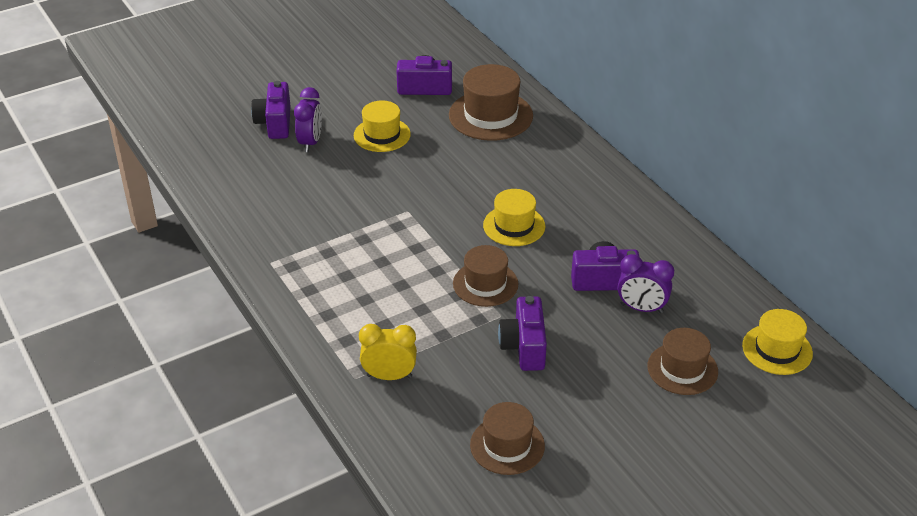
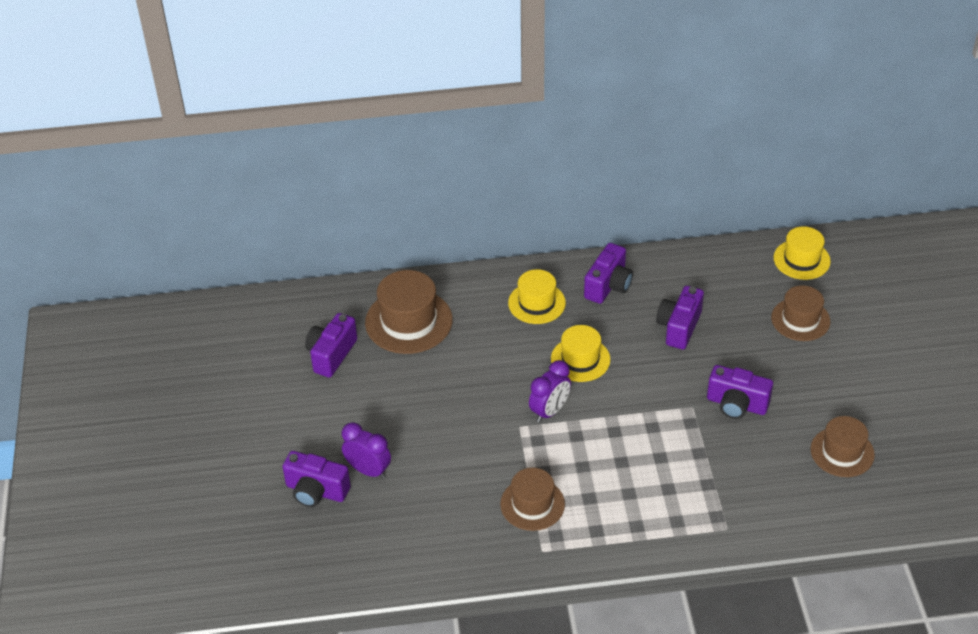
camera: 65 degrees left, 5 degrees up
yellow hat [354,101,411,152] -> yellow hat moved to [508,269,566,324]
yellow clock [359,324,417,380] -> none
brown hat [453,245,518,307] -> brown hat moved to [500,468,565,531]
purple clock [618,254,674,313] -> purple clock moved to [529,360,571,423]
none -> purple camera [584,243,633,304]

